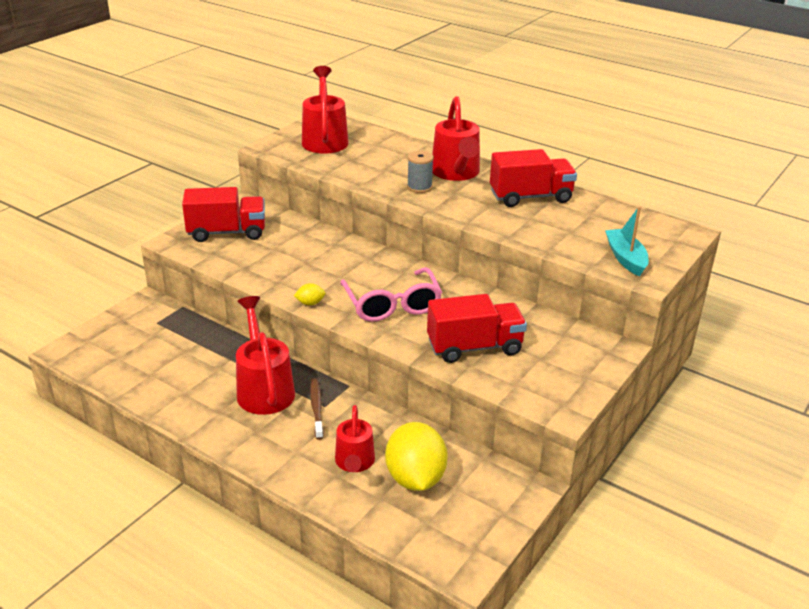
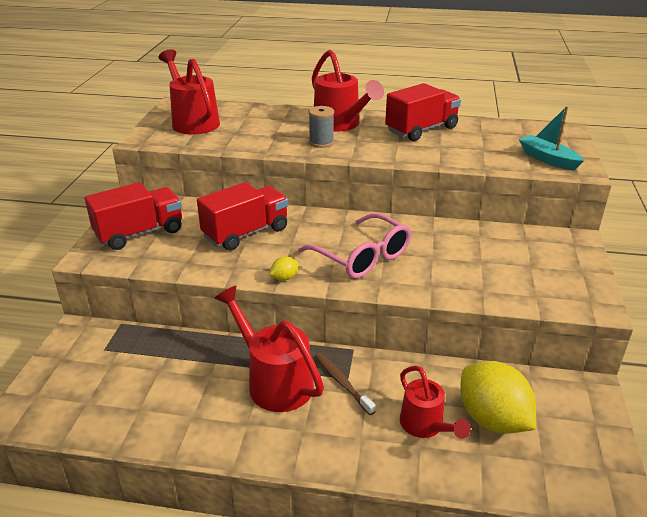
camera: 25 degrees left, 0 degrees up
red truck [427,294,527,363] -> red truck moved to [197,182,288,251]

